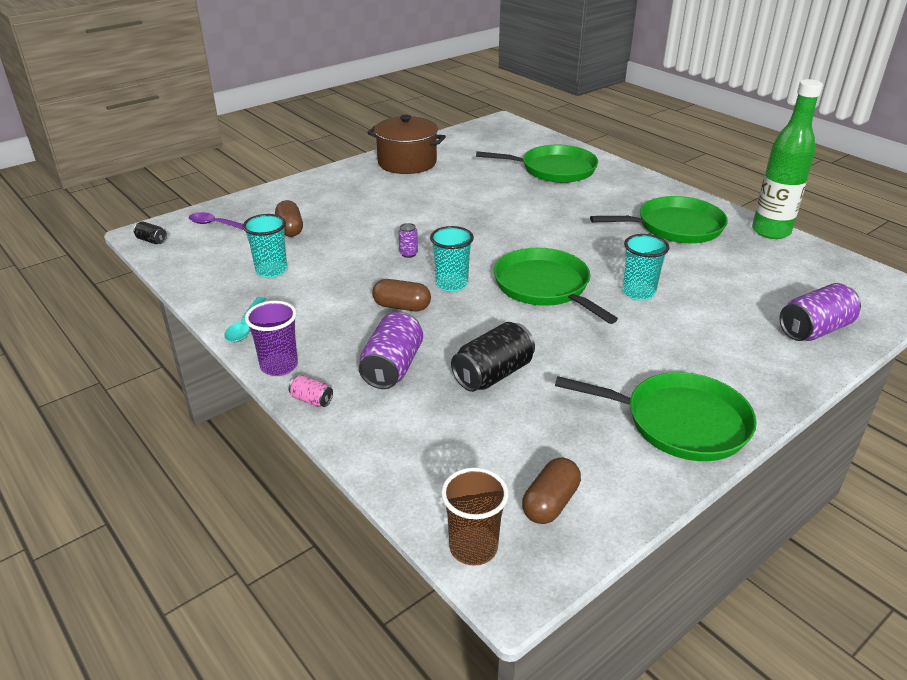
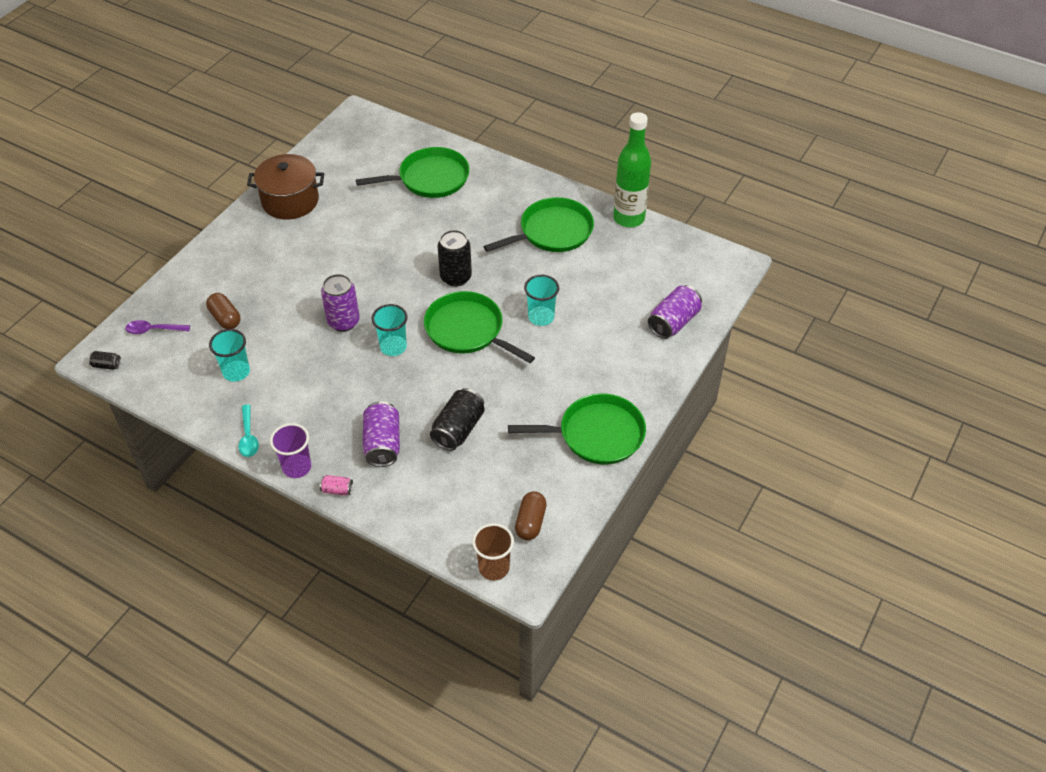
camera: 20 degrees left, 15 degrees up
brown capsule [372,279,431,311] -> none
purple can [398,223,418,258] -> purple can [321,274,360,332], size x2.05
none -> black can [438,230,472,287]

